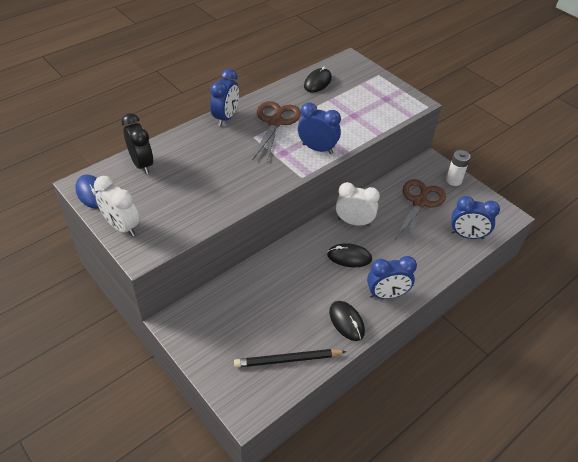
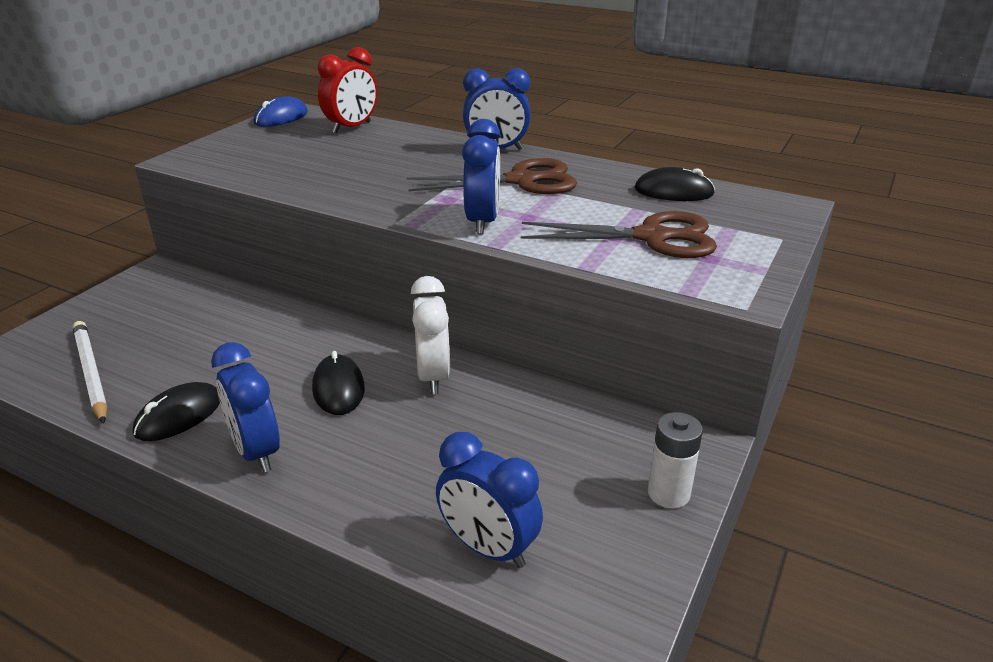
camera: 70 degrees right, 15 degrees down
white clock [94,176,140,236] -> none
black clock [122,113,153,174] -> red clock [318,47,377,134]
black pencil [234,349,347,368] -> white pencil [73,321,108,424]
brown scissors [395,179,446,244] -> brown scissors moved to [521,211,717,258]
blue clock [451,196,500,239] -> blue clock turned 45 degrees counterclockwise [436,432,543,568]

